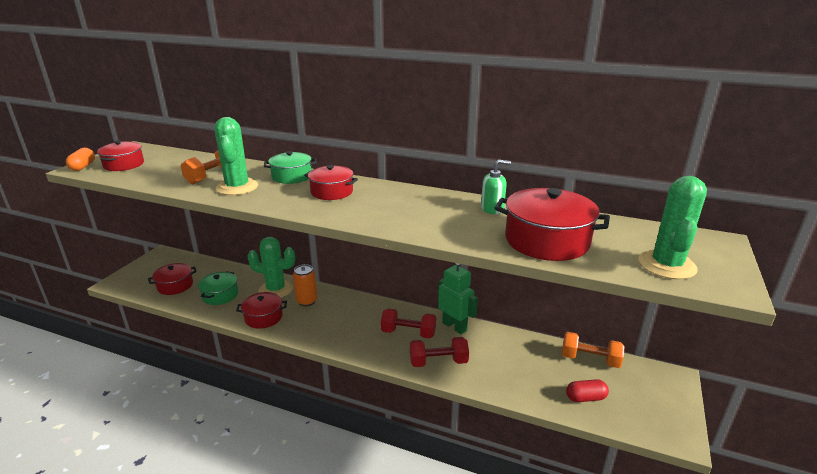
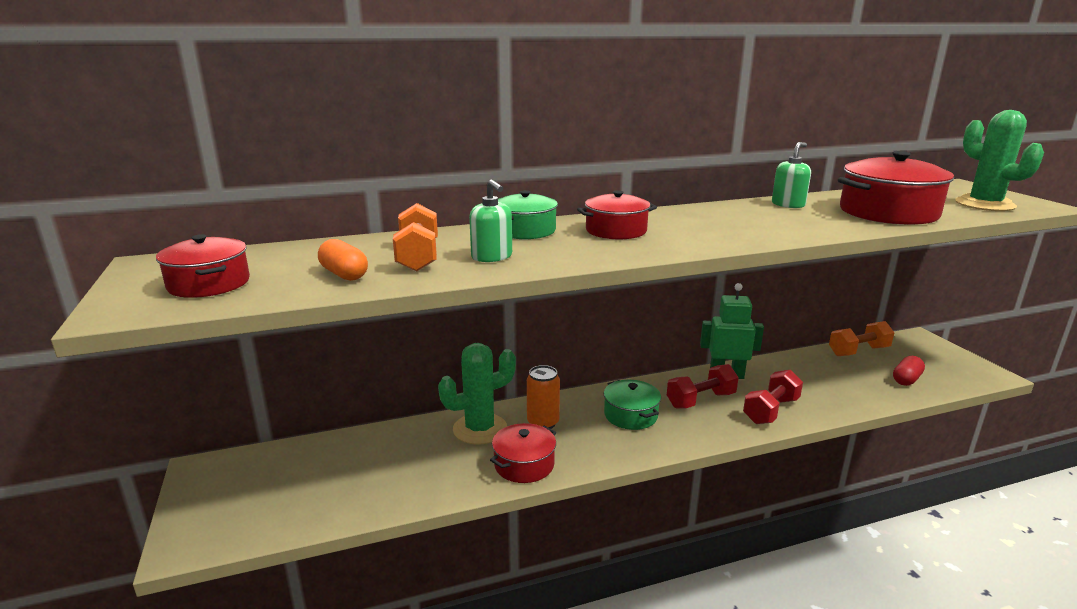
camera: 40 degrees left, 5 degrees down
orange capsule [66,148,95,171] -> orange capsule moved to [318,239,368,281]
red pot [148,263,197,295] -> none
green pot [198,271,238,305] -> green pot moved to [604,380,661,430]
green cactus [214,117,258,195] -> green soap dispenser [469,179,512,262]

